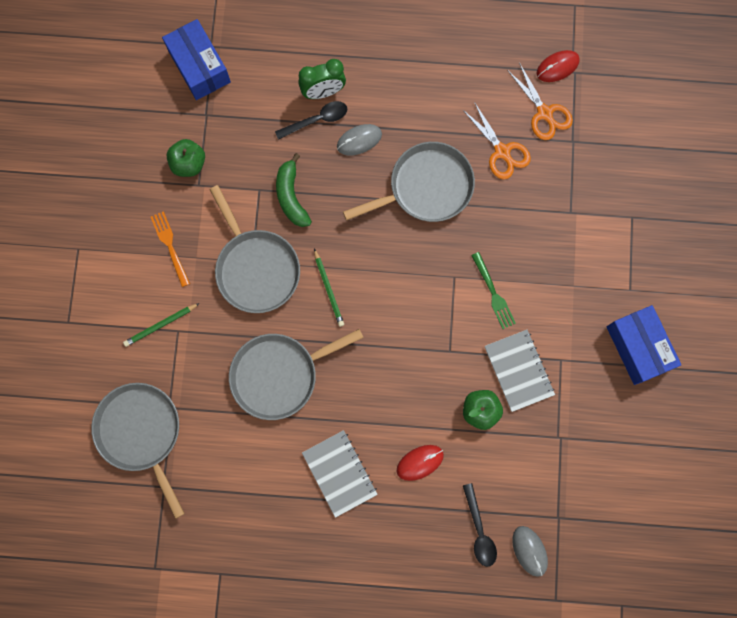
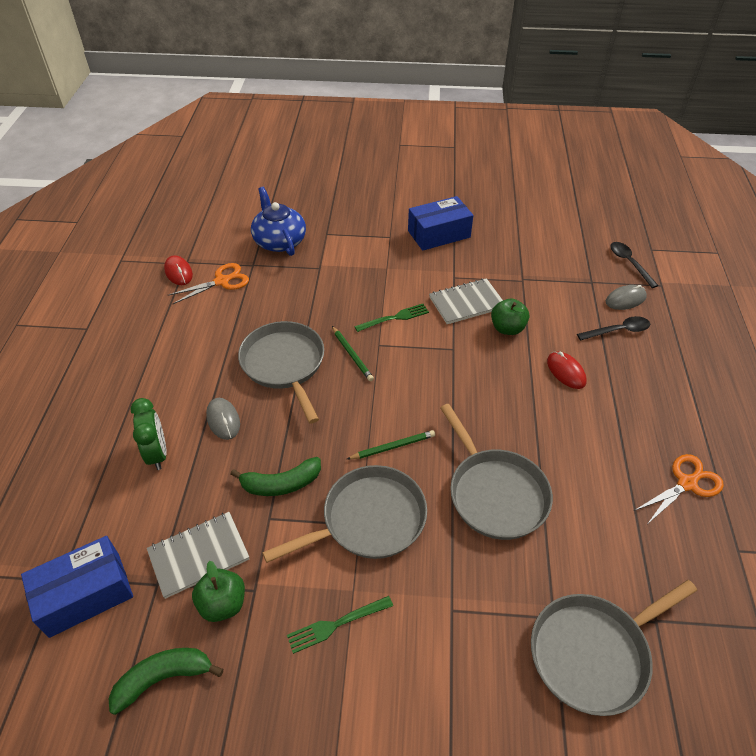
camera: 90 degrees left, 30 degrees down
green pencil [123,303,200,347] -> green pencil moved to [332,326,374,381]
orange fork [151,211,190,287] -> green fork [287,596,393,654]
black spoon [275,101,347,140] -> black spoon moved to [610,242,659,288]
grey notebook [302,430,378,518] -> grey notebook moved to [147,512,249,599]
orange scissors [463,103,531,179] -> orange scissors moved to [634,454,724,523]
none -> green banana [108,648,223,715]
none -> blue teapot [251,187,306,256]

